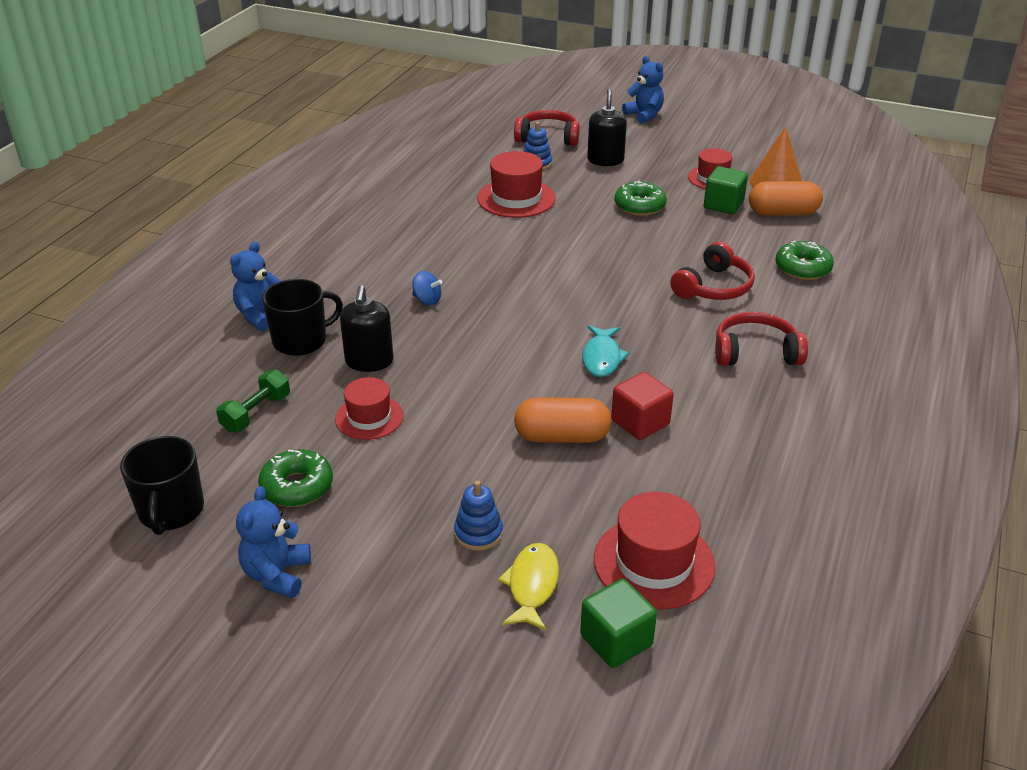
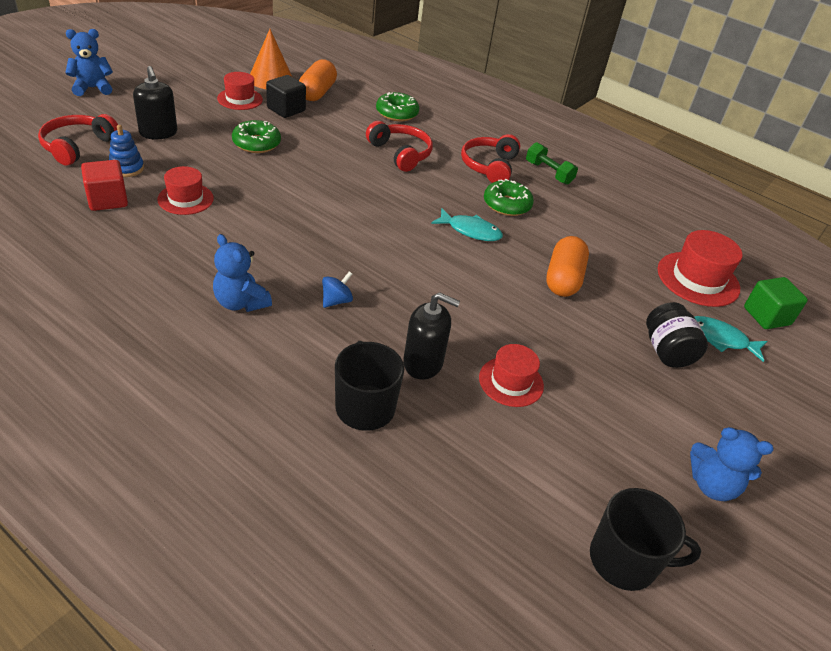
camera: 80 degrees left, 5 degrees up
green dumbbell [216,370,290,432] -> green dumbbell moved to [526,142,578,185]
blue teddy bear [230,242,281,331] -> blue teddy bear moved to [213,234,272,312]
green donut [258,449,333,507] -> green donut moved to [484,179,534,216]
blue stacking toy [454,481,503,551] -> black jar [646,302,708,368]
red hat [477,151,556,218] -> red hat [157,166,214,215], size x0.65
yellow fish [498,543,559,631] -> turquoise fish [695,316,768,362]
black soap dispenser [587,89,627,166] -> black soap dispenser turned 135 degrees counterclockwise [133,66,177,139]
red cube [611,372,674,440] -> red cube moved to [81,160,128,211]
green cube [704,166,748,214] -> black cube [266,75,306,118]

